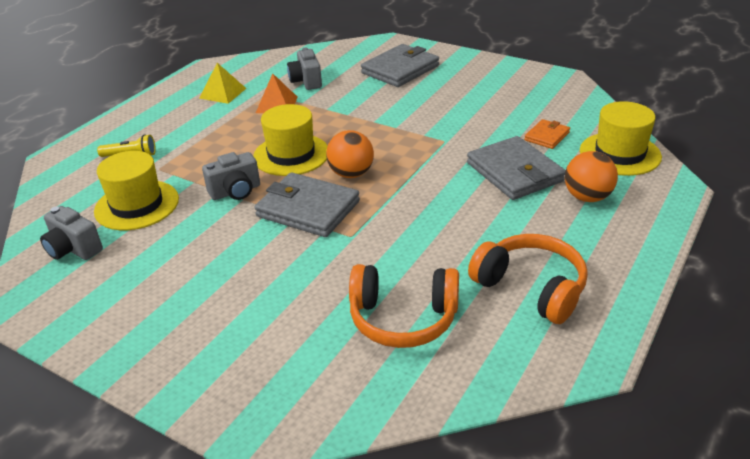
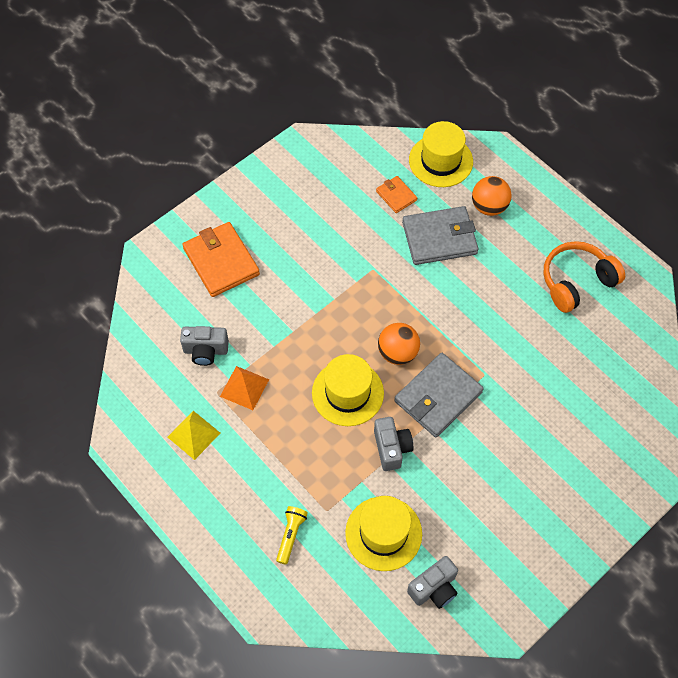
camera: 75 degrees left, 25 degrees up
orange headphones [349,264,459,348] -> none
grey wallet [361,44,439,87] -> orange wallet [182,222,260,297]

